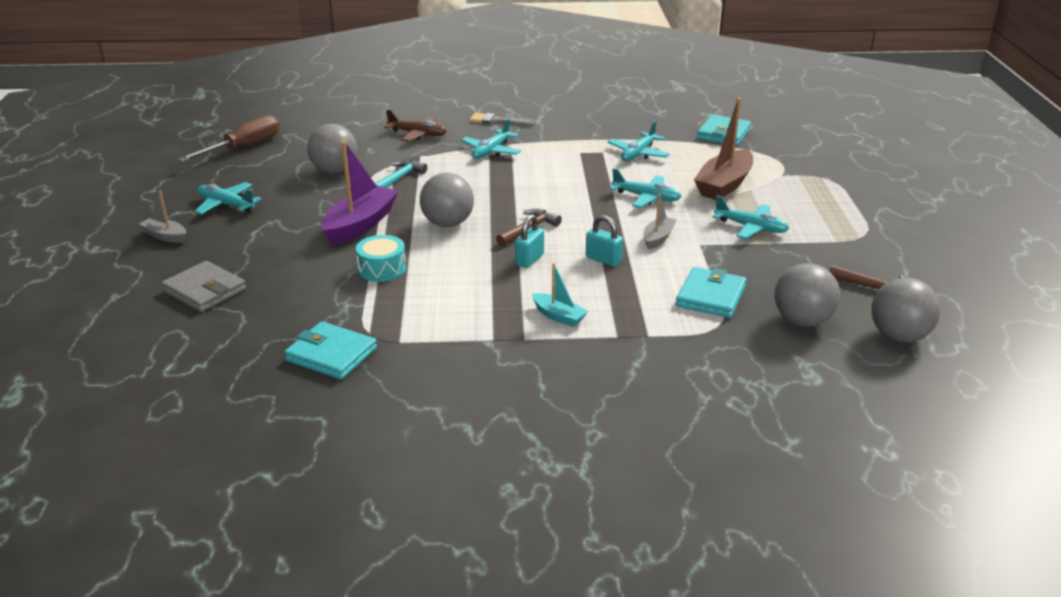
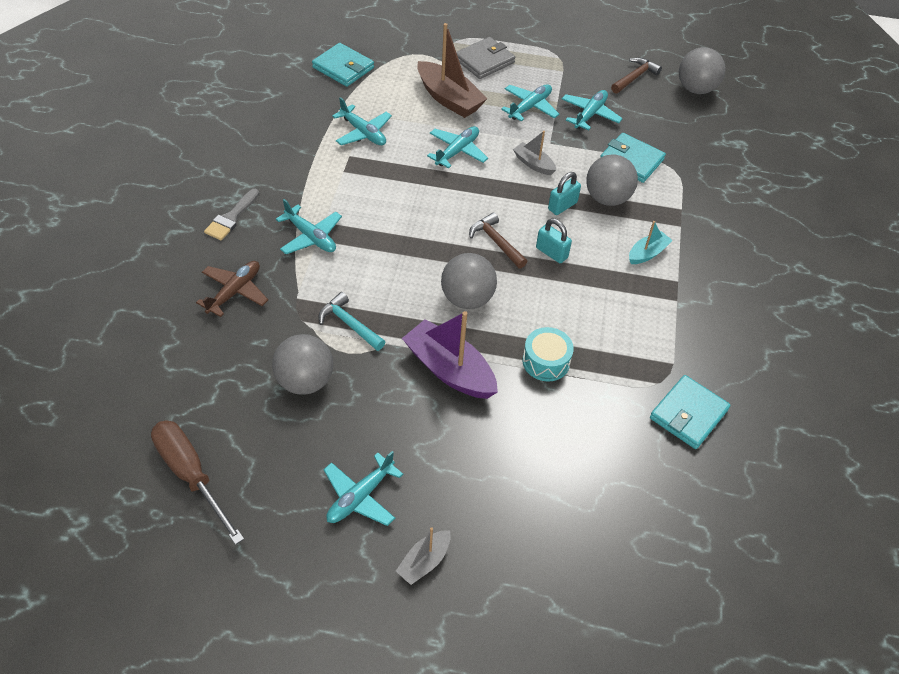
camera: 80 degrees left, 20 degrees up
grey wallet [161,261,246,312] -> grey wallet moved to [456,37,515,79]
grey ball [774,263,840,326] -> grey ball moved to [586,154,638,206]
none -> turquoise plane [562,90,623,130]

